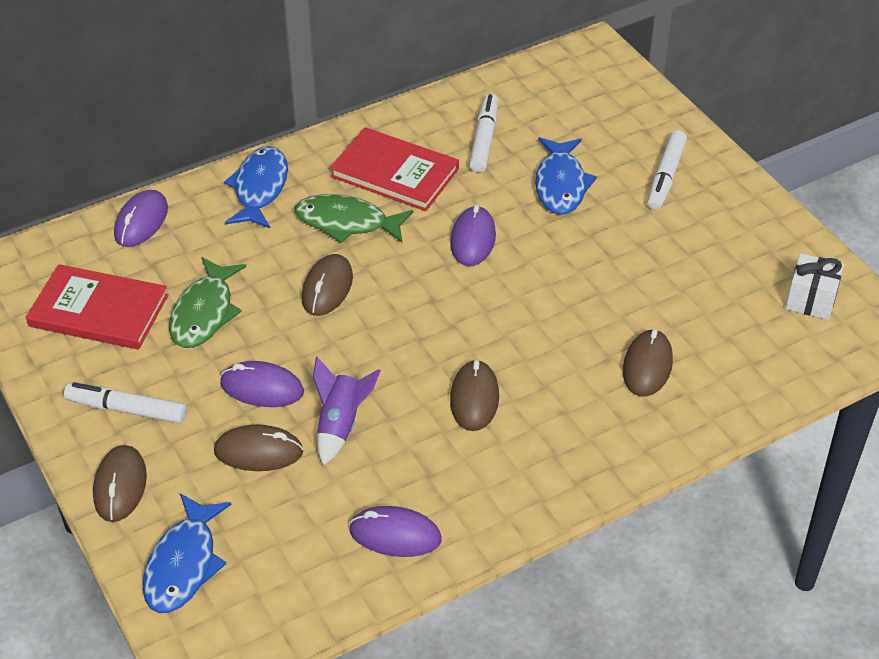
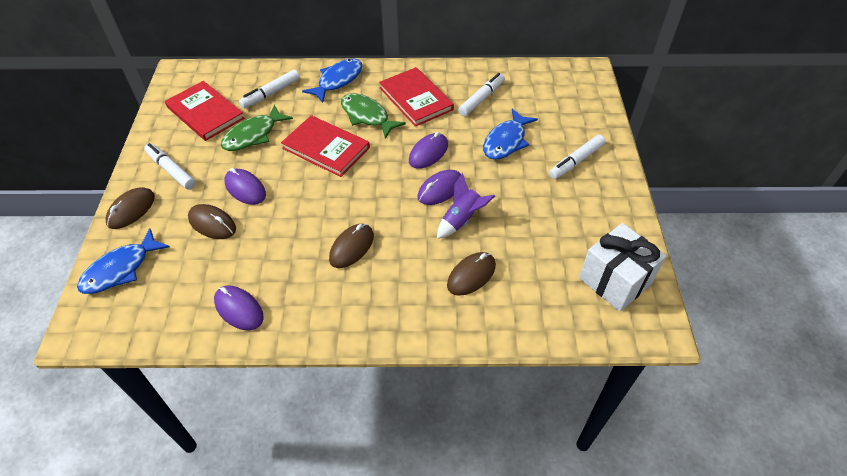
camera: 30 degrees right, 5 degrees up
purple mouse [114,190,168,247] -> purple mouse moved to [418,170,461,205]
brown mouse [301,254,353,316] -> red book [281,115,370,177]
purple rocket [313,357,381,466] -> purple rocket moved to [437,173,495,239]
white gift [785,253,844,320] -> white gift [579,223,667,312], size x1.62
none -> white marker [239,70,300,109]

